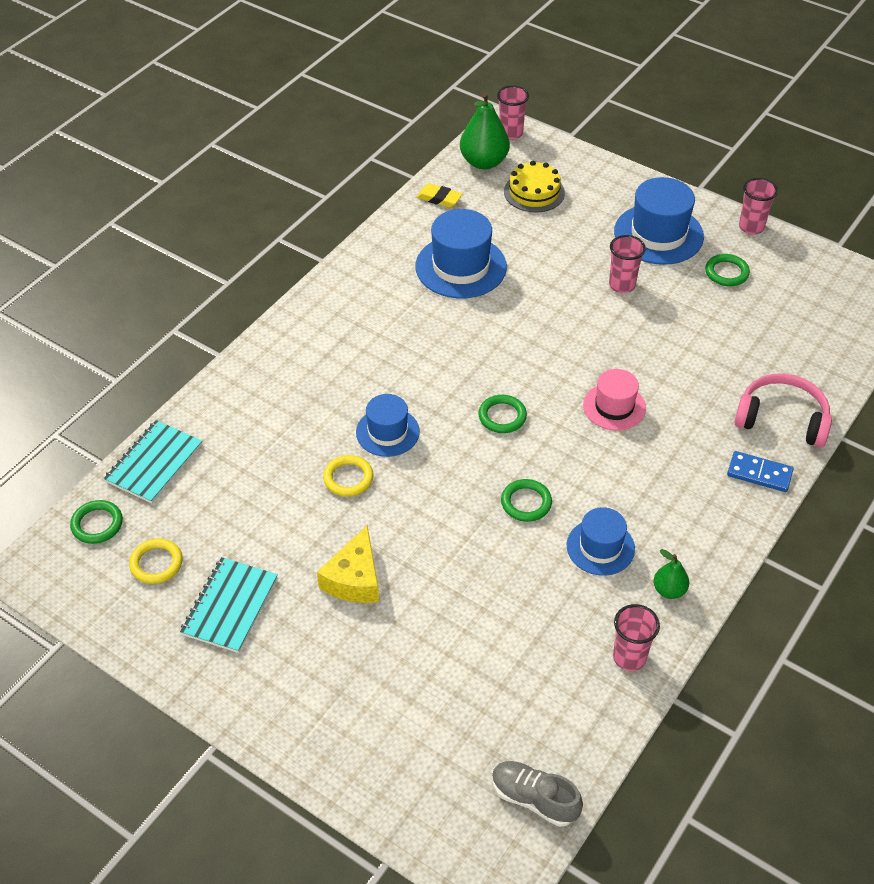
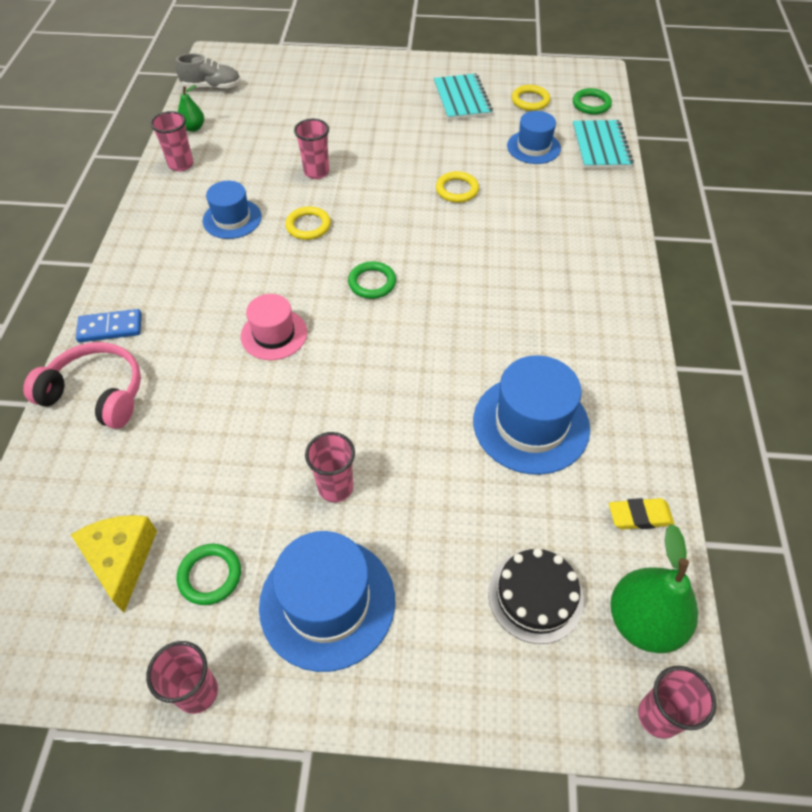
camera: 150 degrees right, 5 degrees up
yellow cheese [317,526,379,603] -> yellow cheese moved to [71,515,157,613]
blue hat [356,394,420,457] -> blue hat moved to [507,111,561,164]
green ring [501,479,552,522] -> yellow ring [285,206,331,240]
yellow cake [504,161,565,212] -> black cake [488,548,584,644]
green pear [654,549,689,599] -> green pear moved to [178,85,204,132]
pink headphones [734,373,832,447] -> pink headphones turned 150 degrees counterclockwise [23,342,141,429]
none -> pink cup [294,119,329,179]

